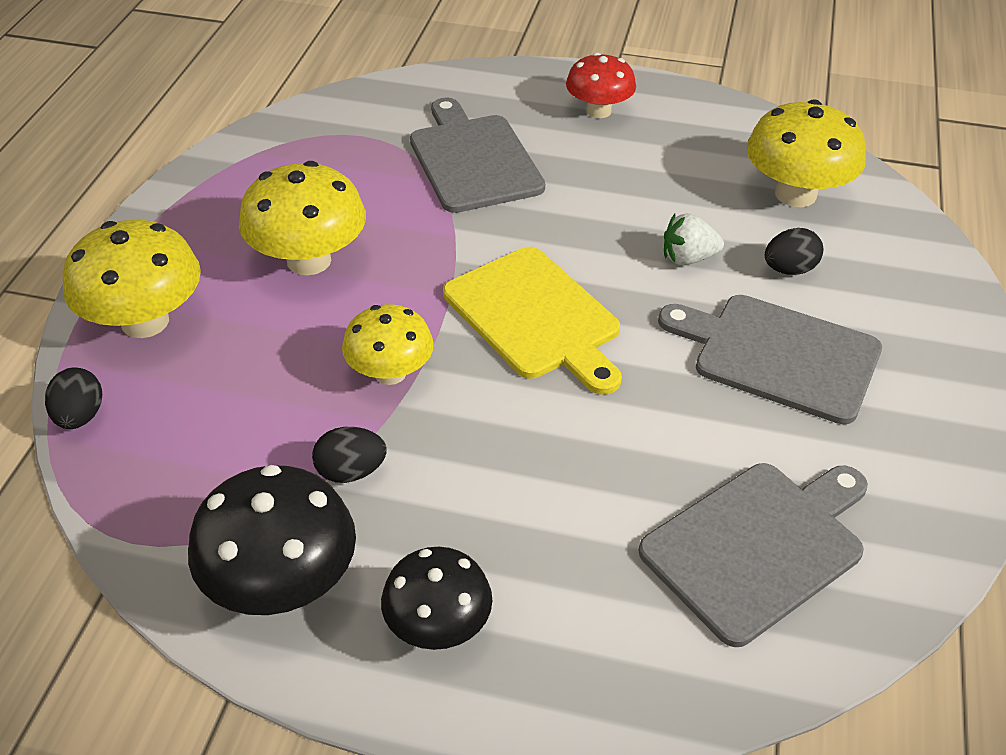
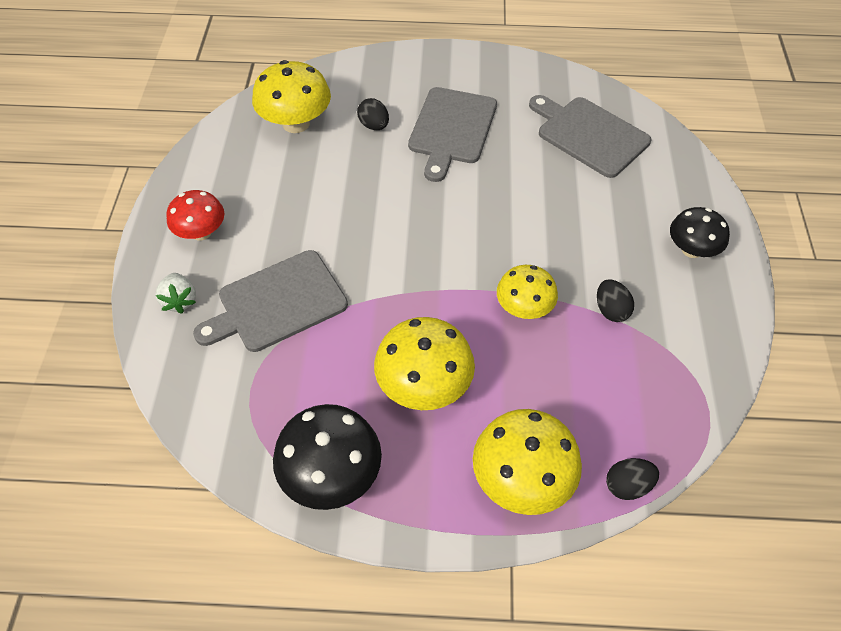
camera: 100 degrees left, 10 degrees up
black mushroom [188,465,356,615] -> black mushroom moved to [273,404,382,510]
yellow cutting board [443,247,622,395] -> none
white strawberry [664,213,724,265] -> white strawberry moved to [155,273,196,314]

